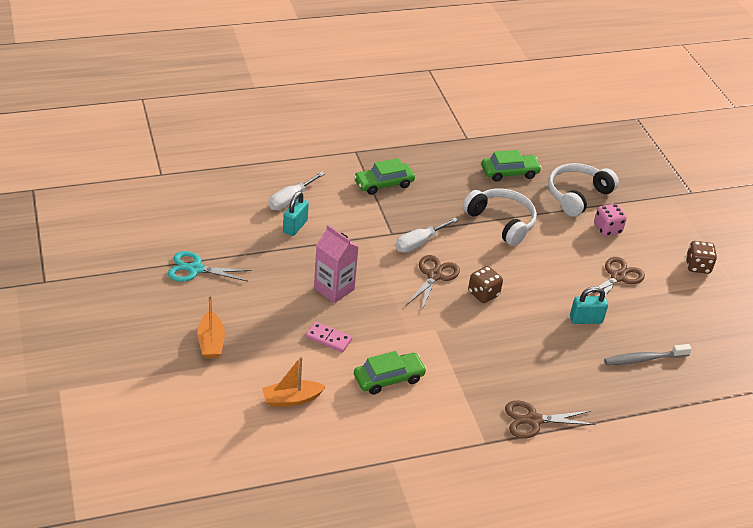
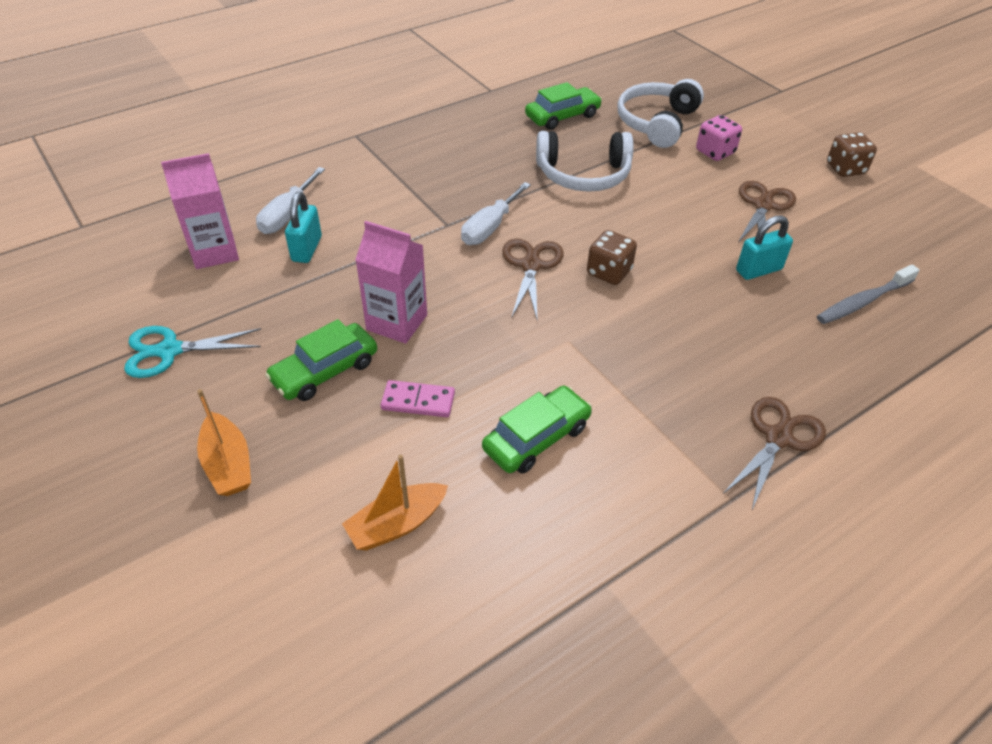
camera: 15 degrees left, 5 degrees up
green car [354,158,415,195] -> green car moved to [265,319,377,401]
white headphones [462,189,537,246] -> white headphones turned 150 degrees clockwise [536,131,633,192]
brown scissors [505,401,596,438] -> brown scissors turned 150 degrees clockwise [723,397,826,509]
none -> pink carton [161,153,239,269]

